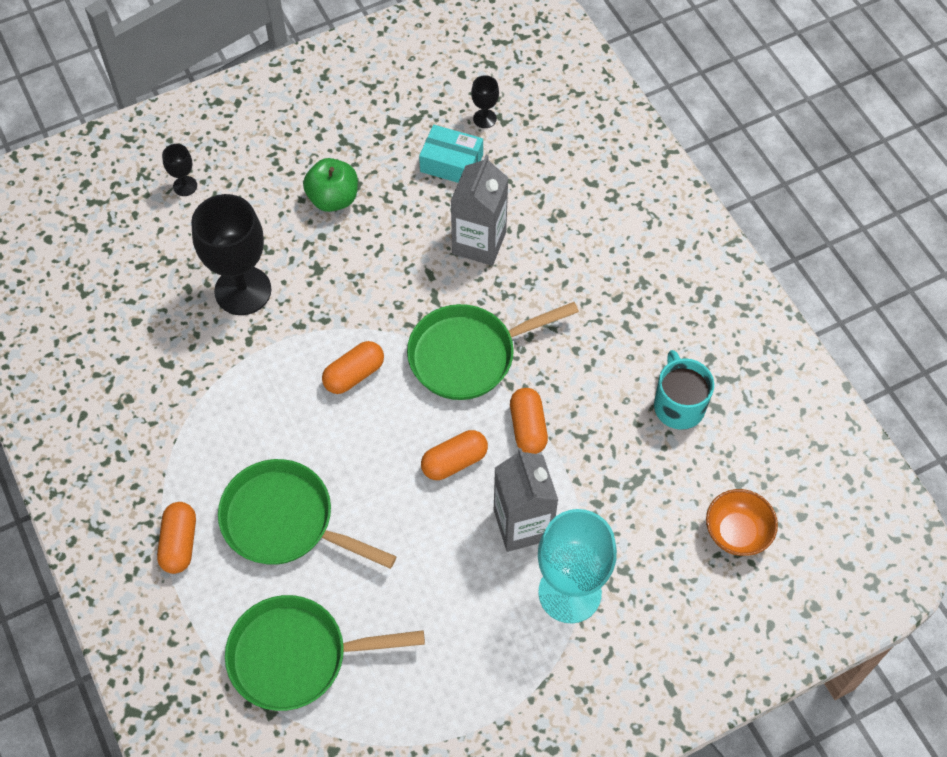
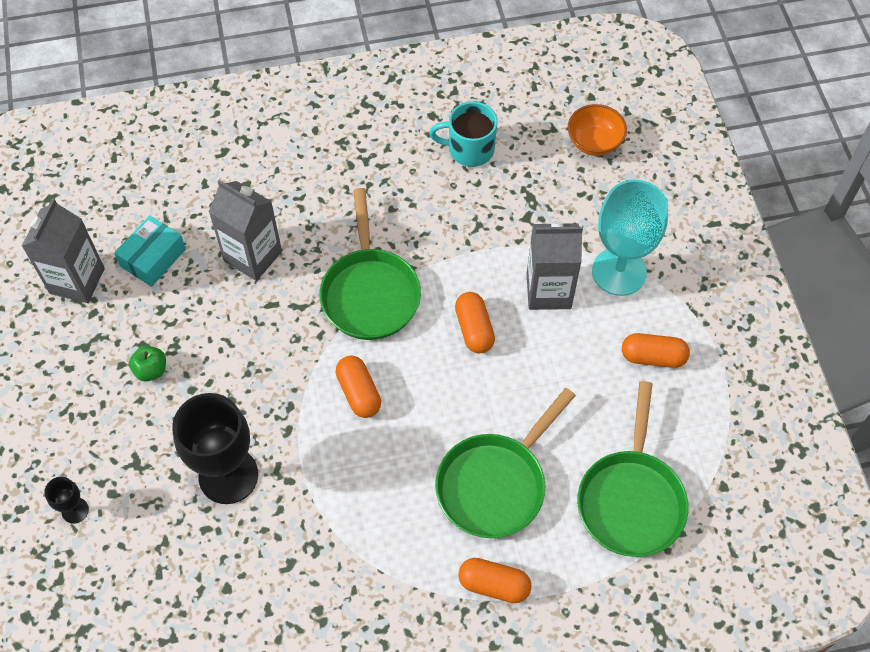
camera: 75 degrees left, 0 degrees up
green apple [303,158,358,212] -> green apple [129,346,166,382], size x0.64
black goblet [471,75,499,128] -> none
orange capsule [510,388,548,454] -> orange capsule moved to [622,333,690,368]
none -> grey carton [22,198,105,303]

